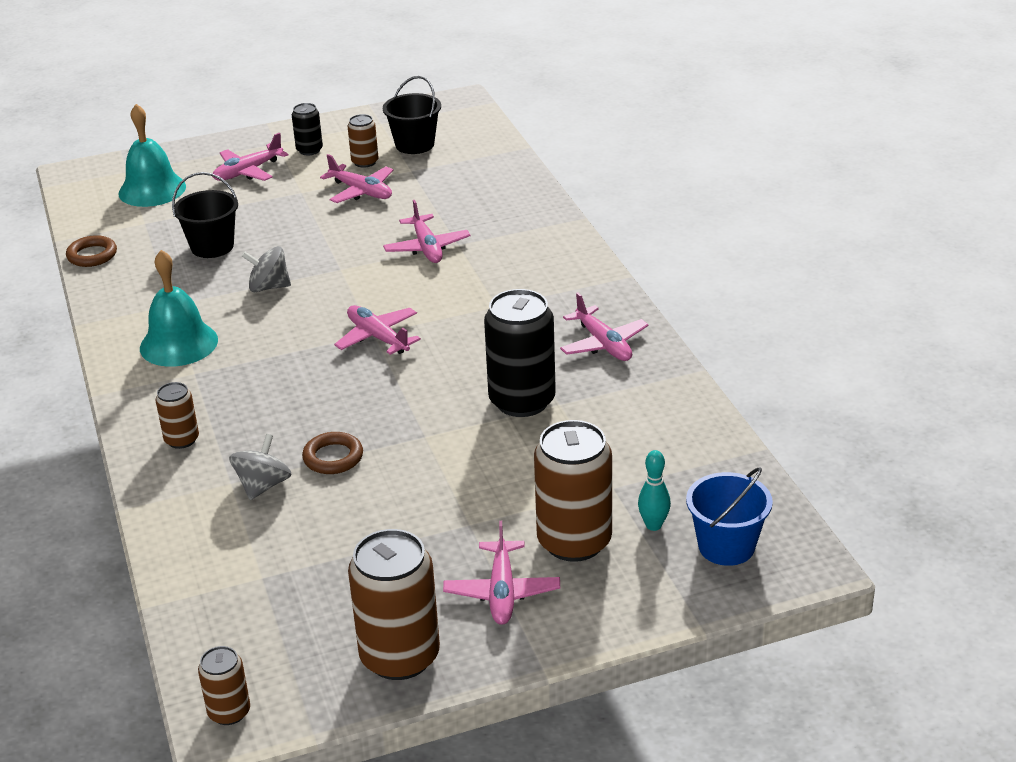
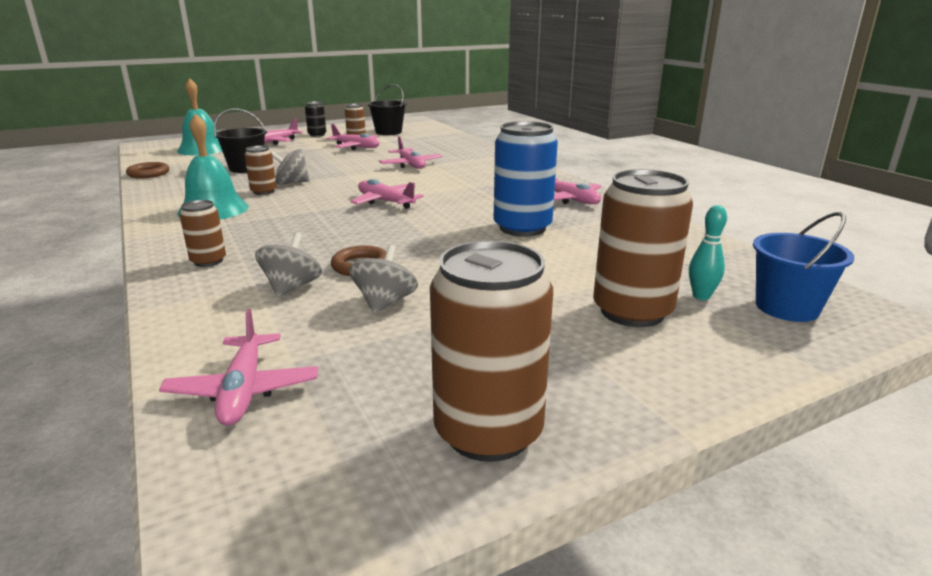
camera: 10 degrees left, 10 degrees down
brown can [198,646,250,725] -> brown can moved to [245,146,277,195]
pink plane [443,521,560,625] -> pink plane moved to [159,309,318,426]
black can [484,289,556,417] -> blue can [494,121,558,237]
none -> grey spinning top [349,245,418,314]

